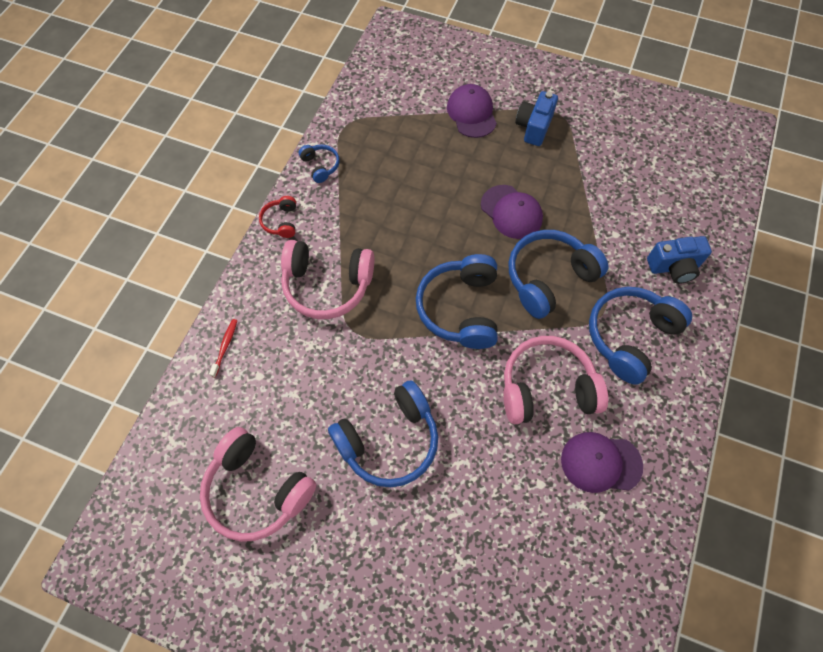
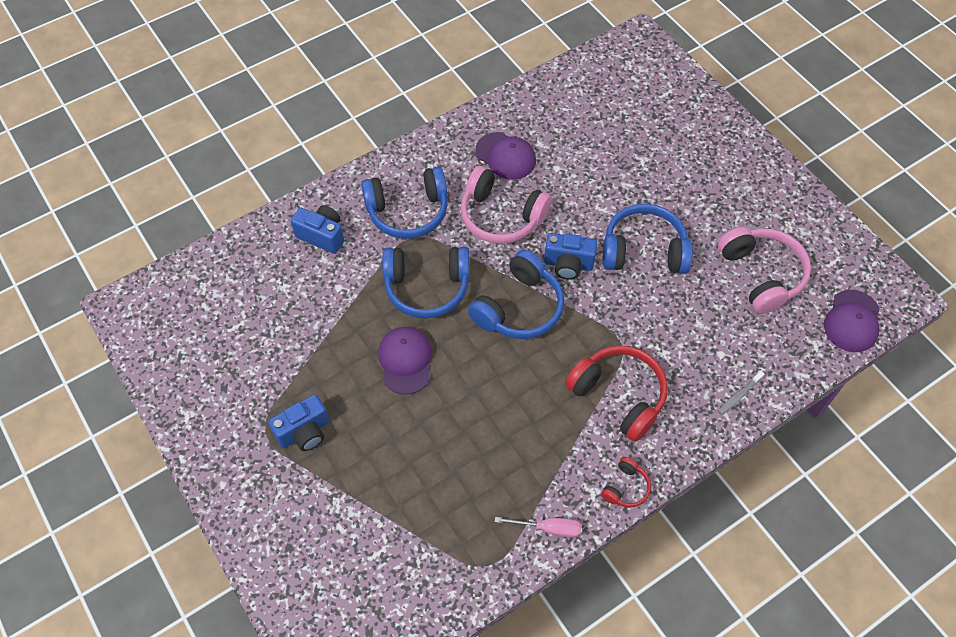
camera: 145 degrees left, 5 degrees down
red toothbrush [209,319,237,377] -> grey toothbrush [718,371,764,415]
pink headphones [281,240,374,319] -> red headphones [565,345,668,442]
blue headphones [299,144,340,183] -> pink screwdriver [495,517,582,538]
purple cap [447,84,497,138] -> purple cap moved to [824,290,880,352]
none -> blue camera [544,233,598,280]

